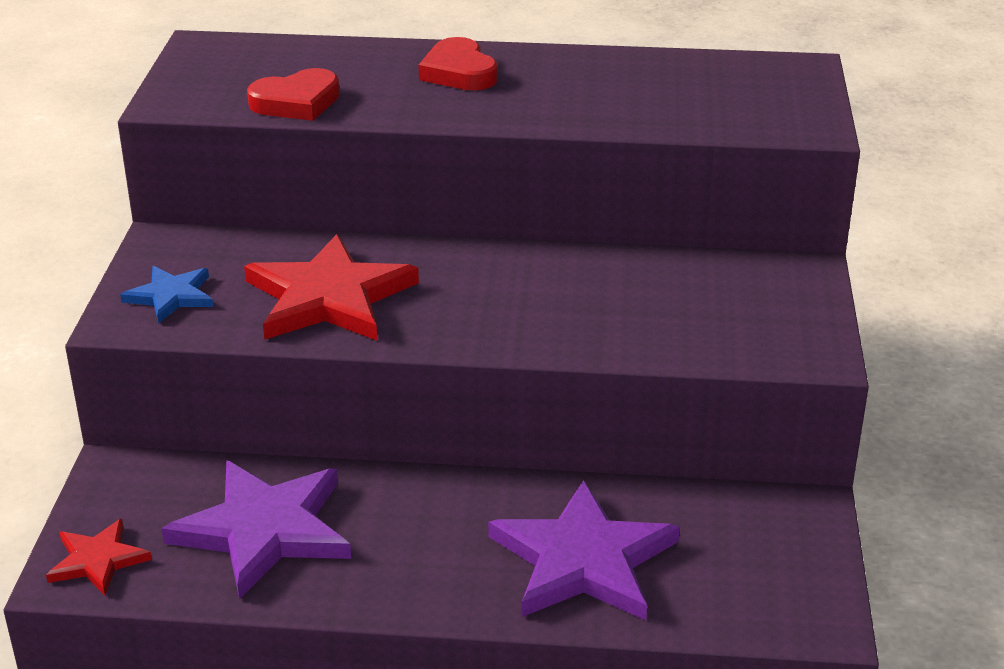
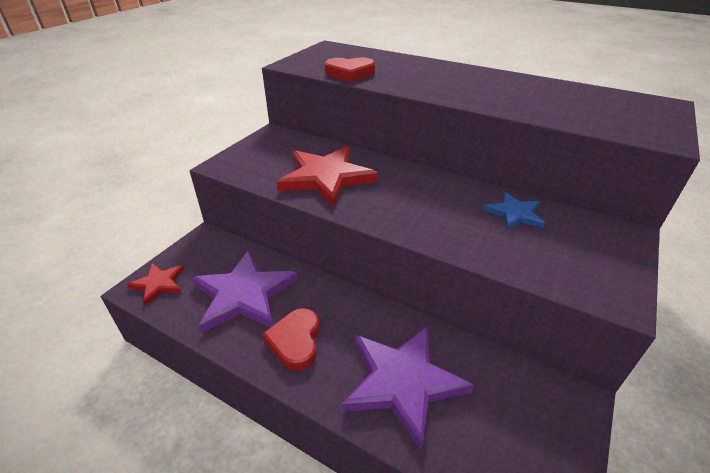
camera: 25 degrees right, 5 degrees up
blue star [120,266,213,324] -> blue star moved to [484,192,545,230]
red heart [419,37,498,90] -> red heart moved to [263,308,319,371]

